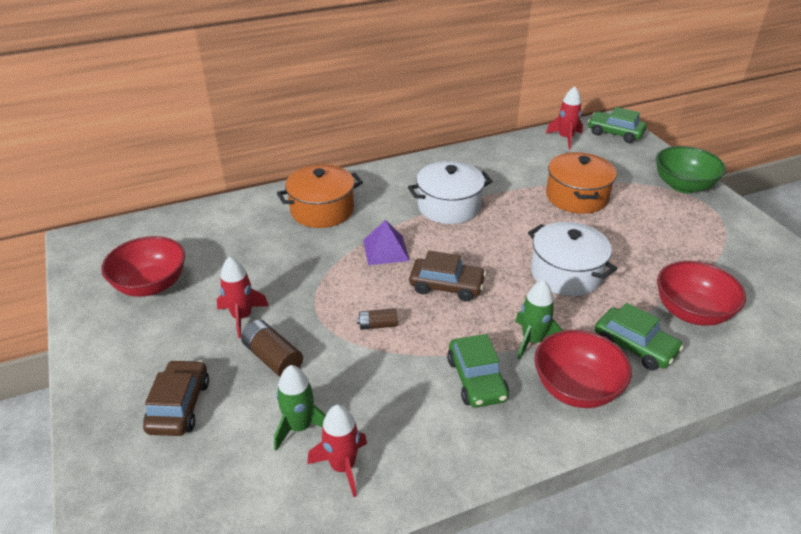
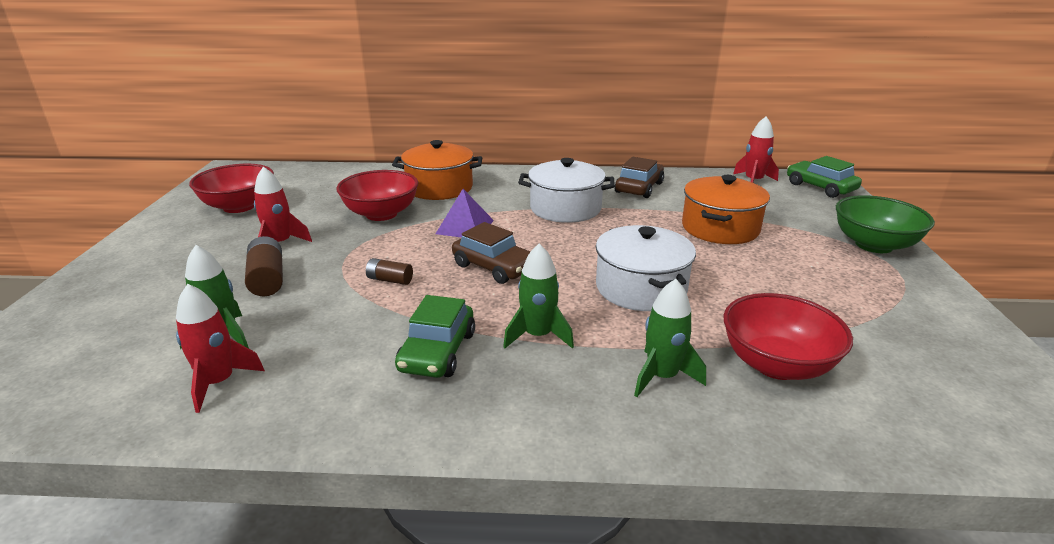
camera: 25 degrees right, 10 degrees down
brown car [143,360,209,436] -> brown car moved to [615,157,664,198]
red bowl [534,330,632,408] -> red bowl moved to [336,170,418,221]
green car [595,303,684,371] -> green rocket [634,279,706,397]

